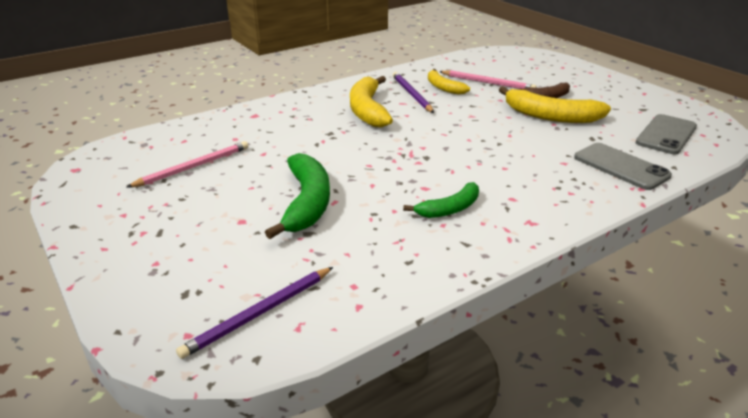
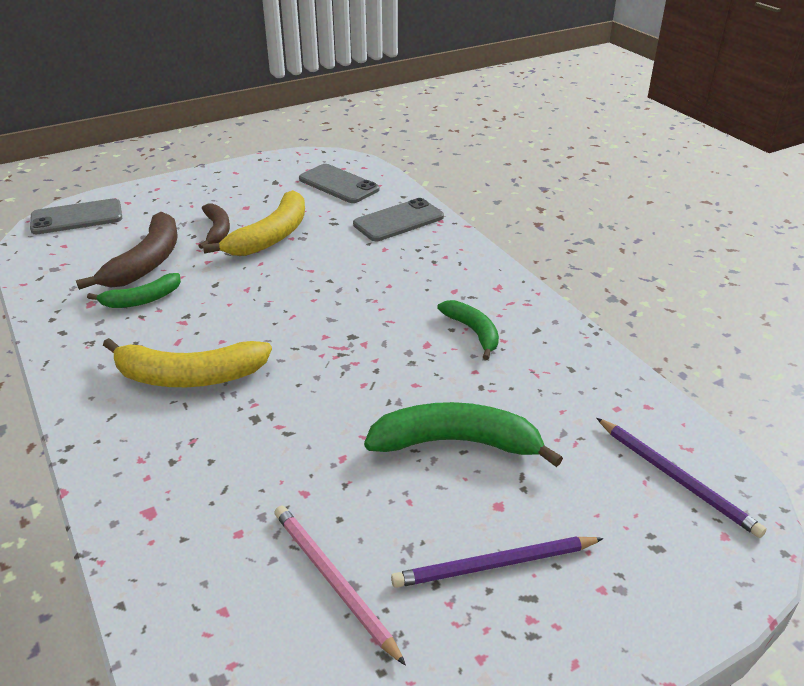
camera: 85 degrees left, 5 degrees up
purple pencil [393,72,434,113] -> purple pencil moved to [391,536,604,588]
yellow banana [428,69,470,95] -> green banana [87,273,181,308]
pink pencil [439,70,537,89] -> brown banana [76,212,178,290]
none -> grey phone [30,198,122,234]

